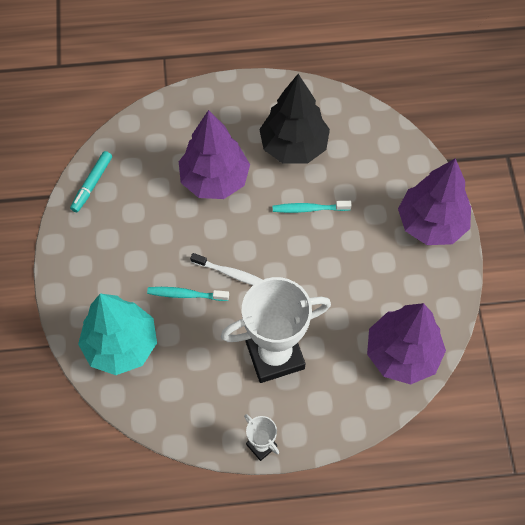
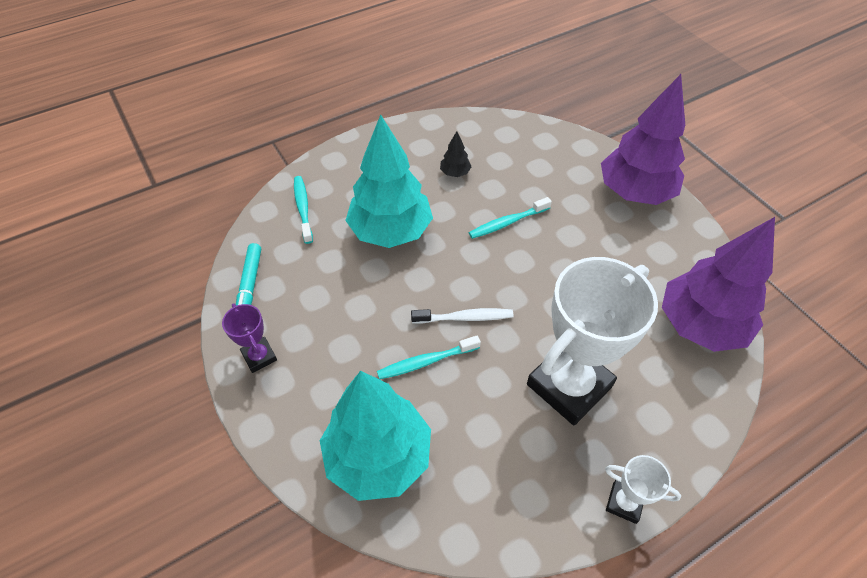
camera: 25 degrees left, 10 degrees down
purple tree [179,110,250,199] -> turquoise tree [345,114,433,248]
black tree [259,74,330,164] -> black tree [440,131,472,177], size x0.40
none -> purple trophy [222,303,277,373]
none -> turquoise toothbrush [294,176,313,244]

